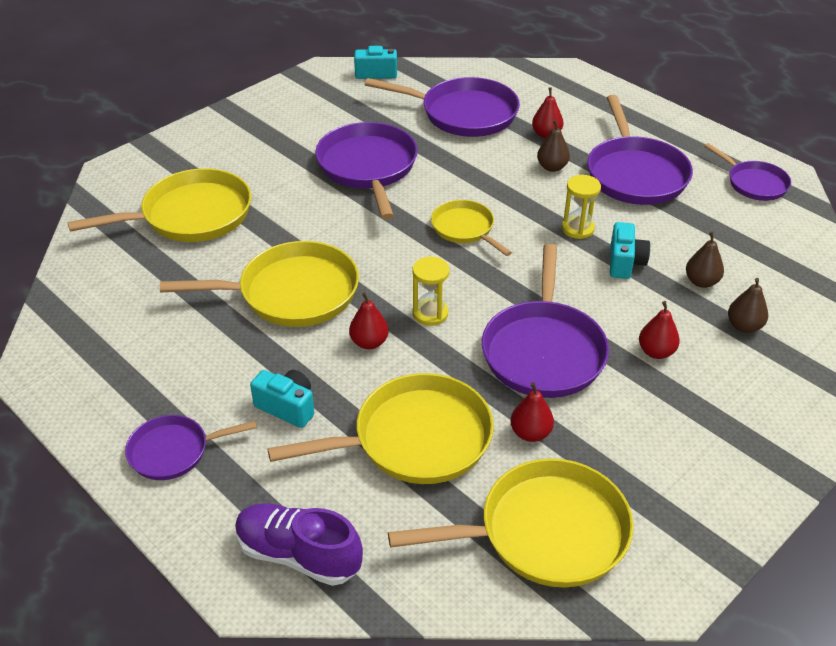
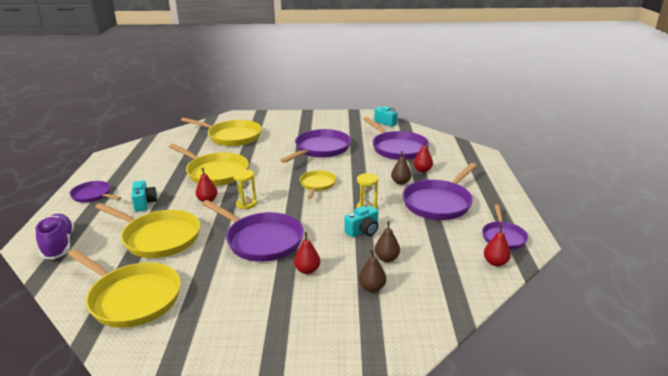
camera: 45 degrees right, 15 degrees down
purple pan [482,244,609,398] -> purple pan turned 105 degrees counterclockwise [202,200,304,262]
red pear [511,382,554,442] -> red pear moved to [484,225,511,266]

